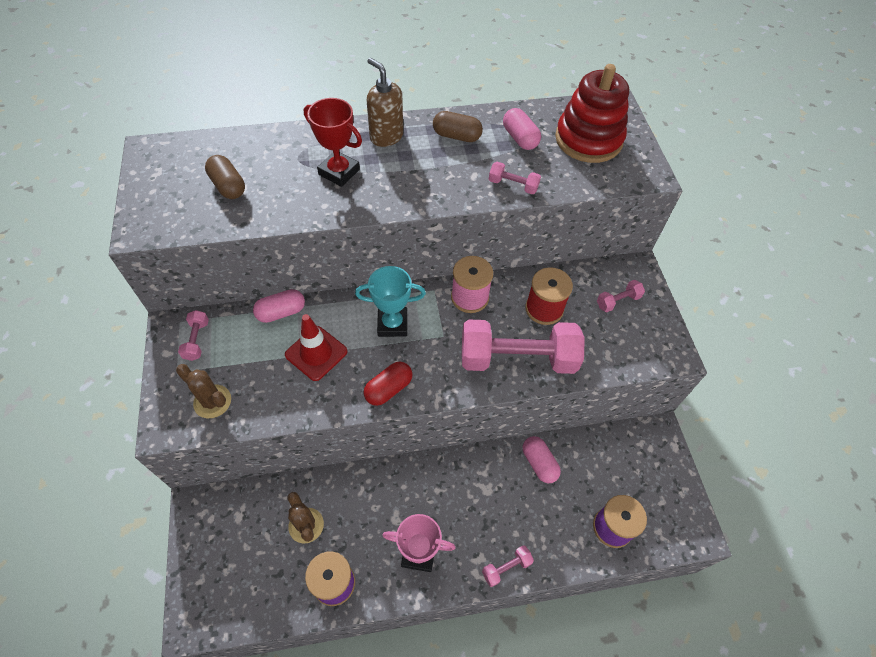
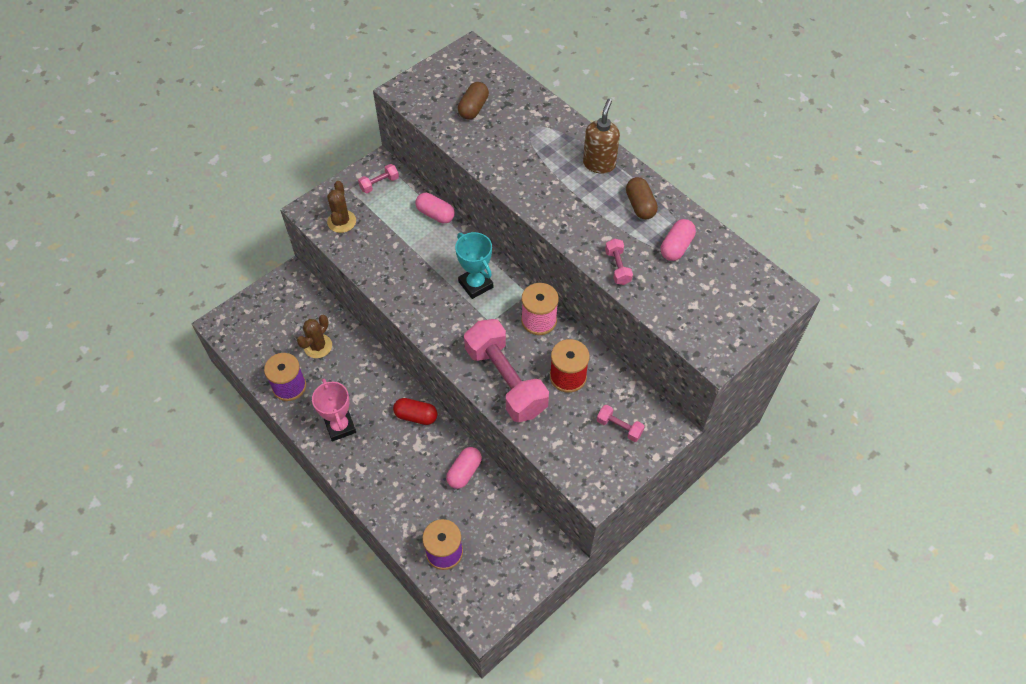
camera: 60 degrees right, 0 degrees up
red traffic cone [285,314,348,381] -> none
red trophy [304,98,362,187] -> none
red capsule [364,362,412,406] -> red capsule moved to [393,398,437,425]
pink dumbbell [482,545,534,587] -> none
red stacking toy [555,64,629,163] -> none

